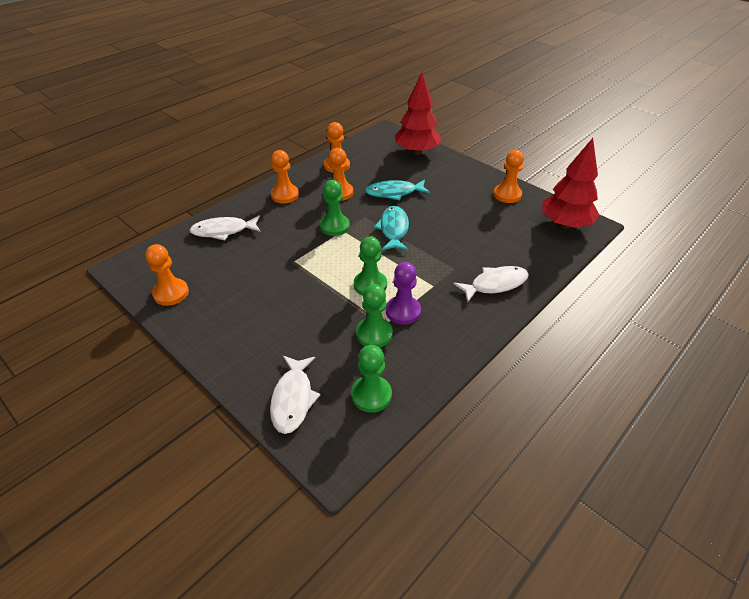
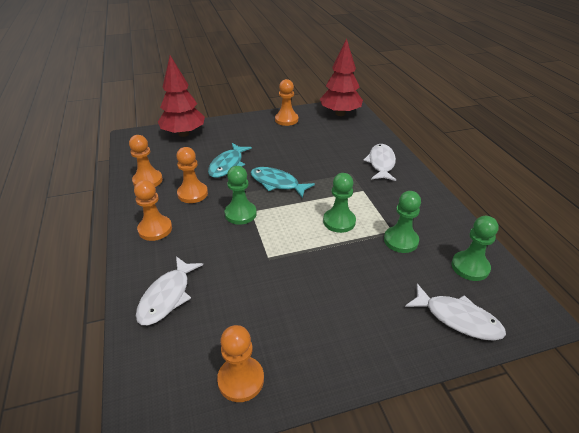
camera: 60 degrees left, 5 degrees down
purple pawn [386,262,421,325] -> none

